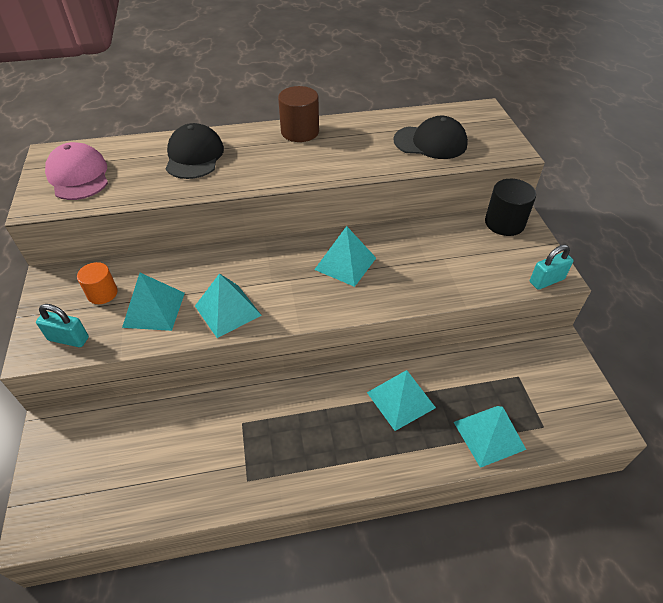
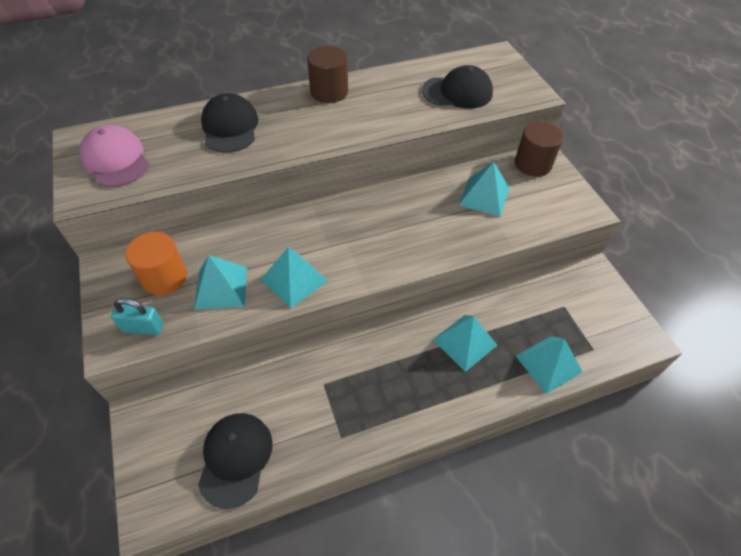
camera: 10 degrees left, 5 degrees up
orange cylinder [77,262,118,304] -> orange cylinder [126,232,187,295], size x1.52
turquoise pyramid [314,226,376,287] -> turquoise pyramid moved to [459,162,510,217]
black cylinder [485,179,536,236] -> brown cylinder [515,122,563,177]
turquoise padlock [530,245,574,290] -> none
none -> black cap [198,413,273,509]

